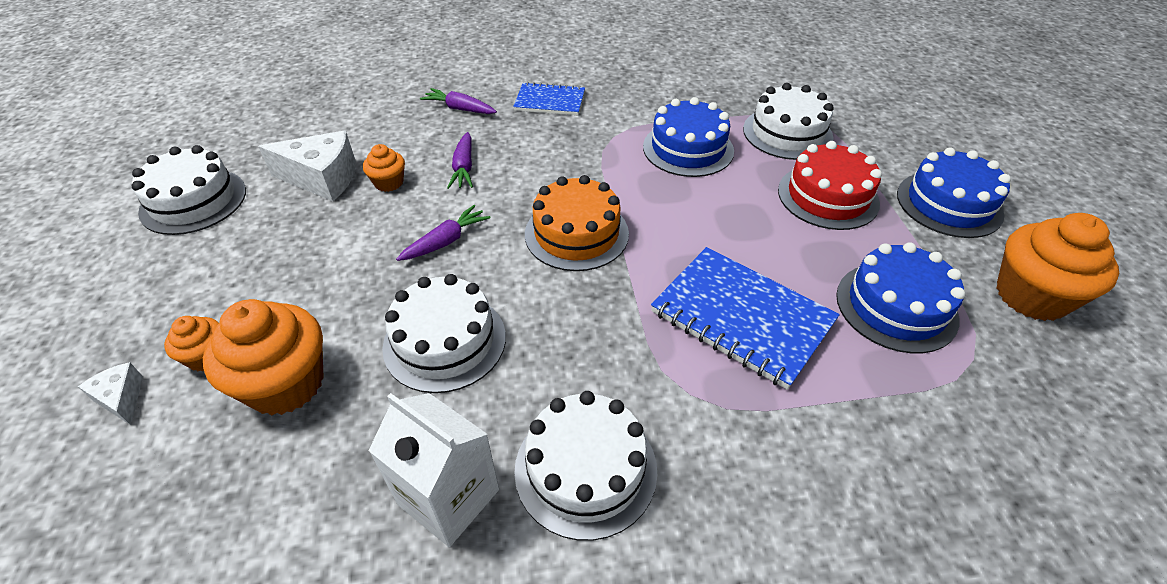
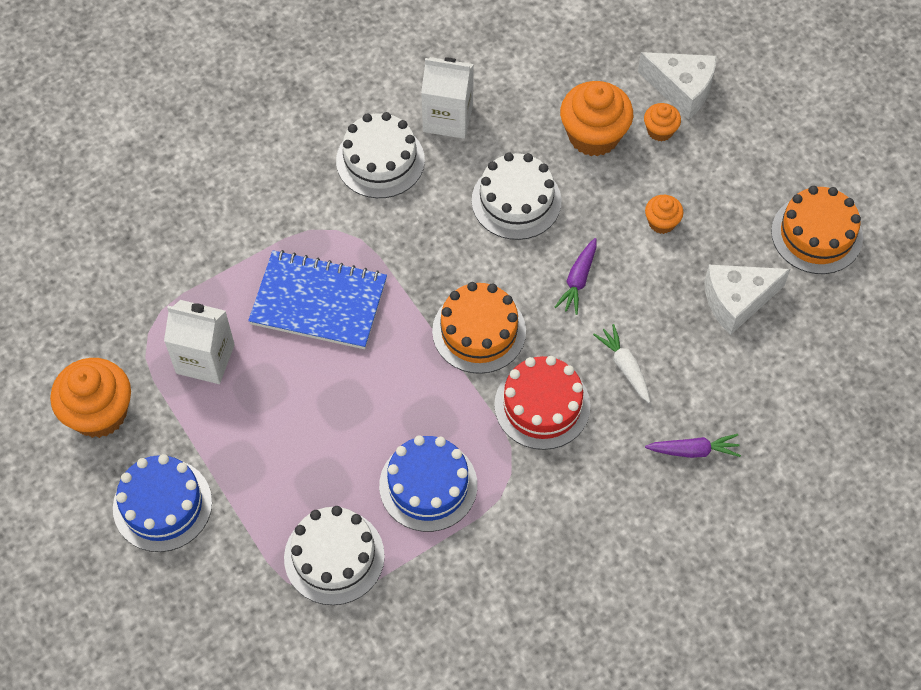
camera: 155 degrees right, 15 degrees up
white cheese [78,362,143,425] -> white cheese [638,52,717,120], size x1.93
white cake [132,145,246,235] -> orange cake [771,186,863,274]
orange cupcake [363,144,405,192] -> orange cupcake moved to [645,195,683,234]
purple carrot [447,132,473,189] -> white carrot [593,324,650,403]
blue notebook [513,82,585,115] -> none
red cake [778,141,882,230] -> red cake moved to [494,356,590,450]
blue cake [836,242,965,353] -> white carton [164,300,235,384]

